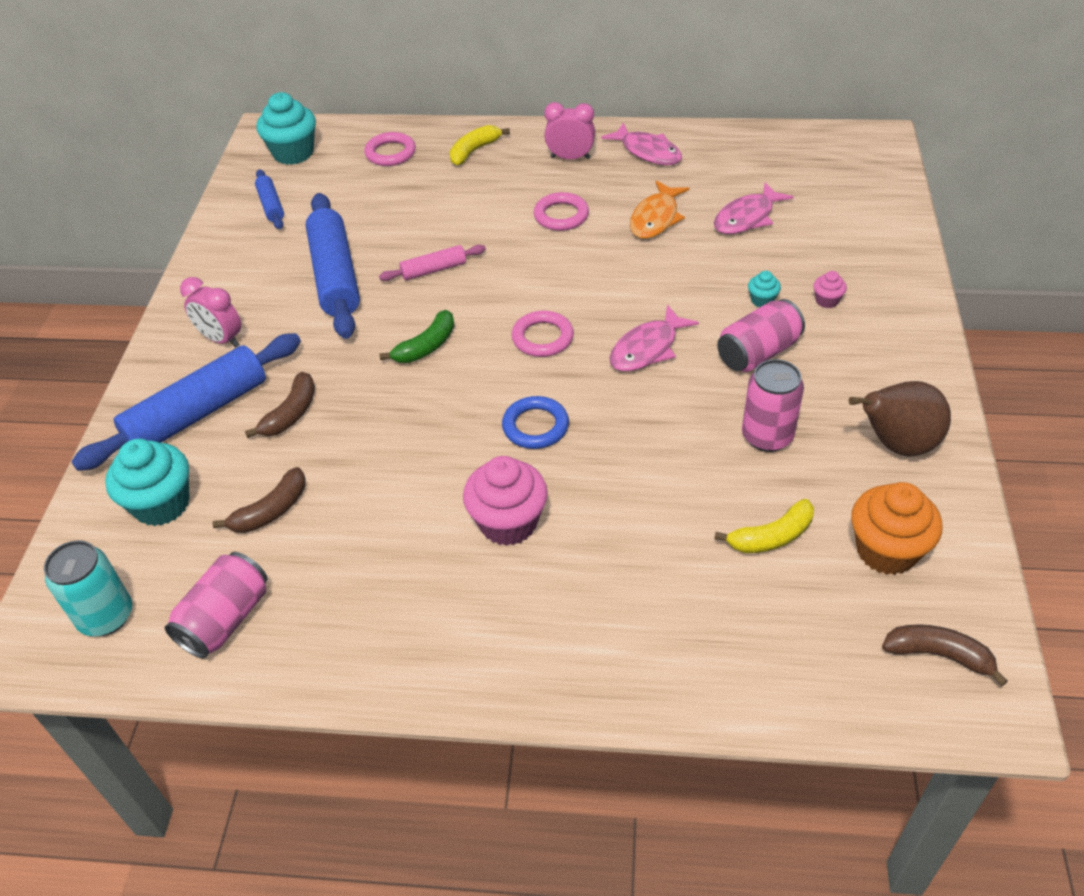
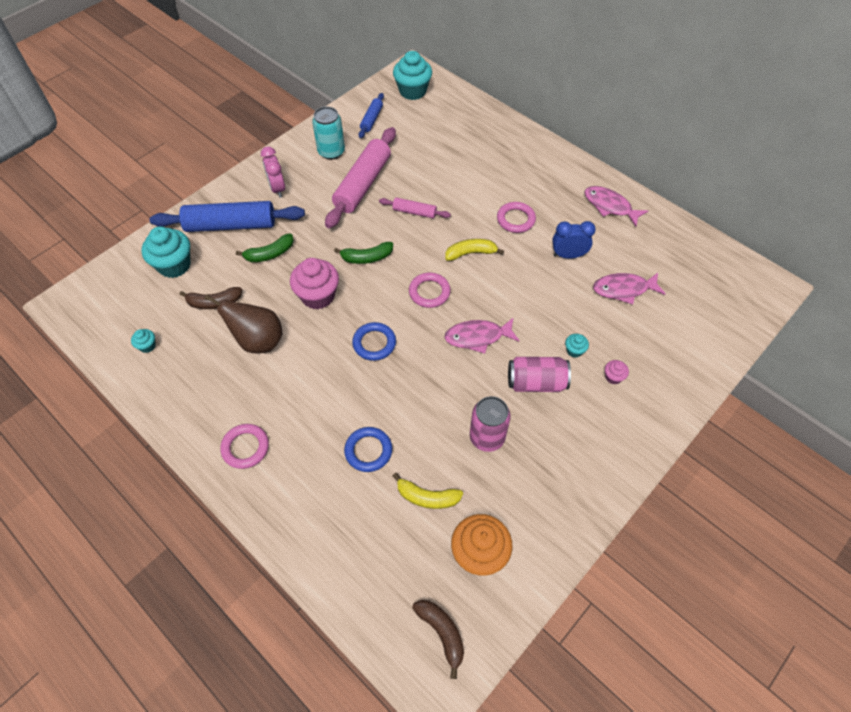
camera: 35 degrees right, 10 degrees up
turquoise can [44,540,132,636] -> turquoise can moved to [312,107,345,160]
pink can [165,552,268,659] -> turquoise cupcake [131,329,156,353]
brown banana [245,372,315,438] -> green banana [236,233,294,262]
blue rolling pin [306,193,360,339] -> pink rolling pin [325,127,396,228]
pink ring [364,132,416,166] -> pink ring moved to [220,424,269,469]
yellow banana [450,125,510,166] -> yellow banana moved to [445,239,504,261]
pink cupcake [463,456,548,546] -> pink cupcake moved to [290,258,339,309]
pink clock [544,102,595,160] -> none
pink fish [601,122,682,165] -> pink fish turned 135 degrees clockwise [584,186,648,226]
orange fish [630,180,689,239] -> blue clock [552,221,596,259]
brown pear [849,381,951,456] -> brown pear moved to [204,295,283,354]
none -> blue ring [344,427,392,472]

